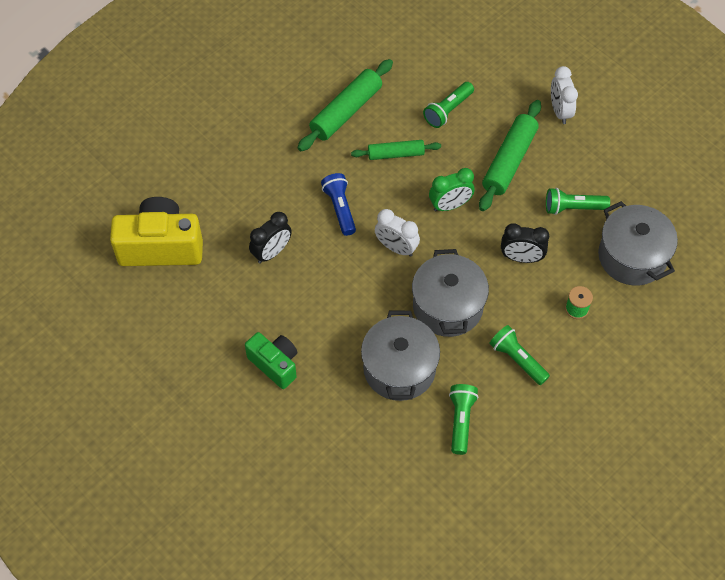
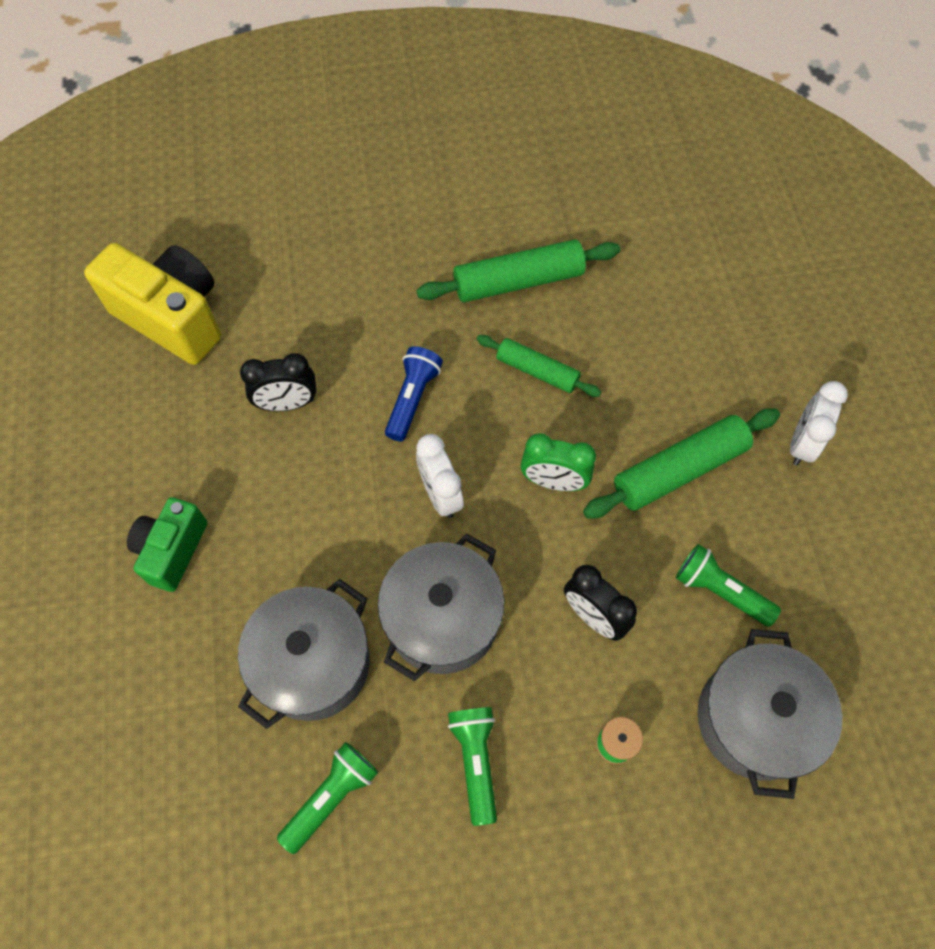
camera: 35 degrees right, 5 degrees up
green camera [245,332,297,389] -> green camera turned 150 degrees counterclockwise [127,497,207,592]
green flashlight [423,82,474,128] -> none

